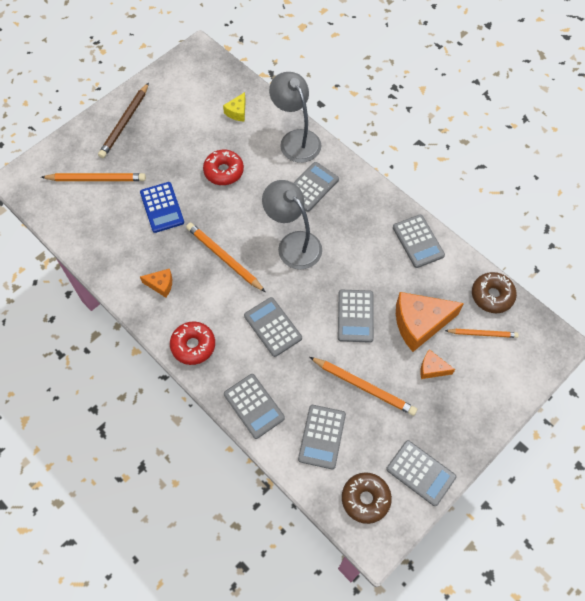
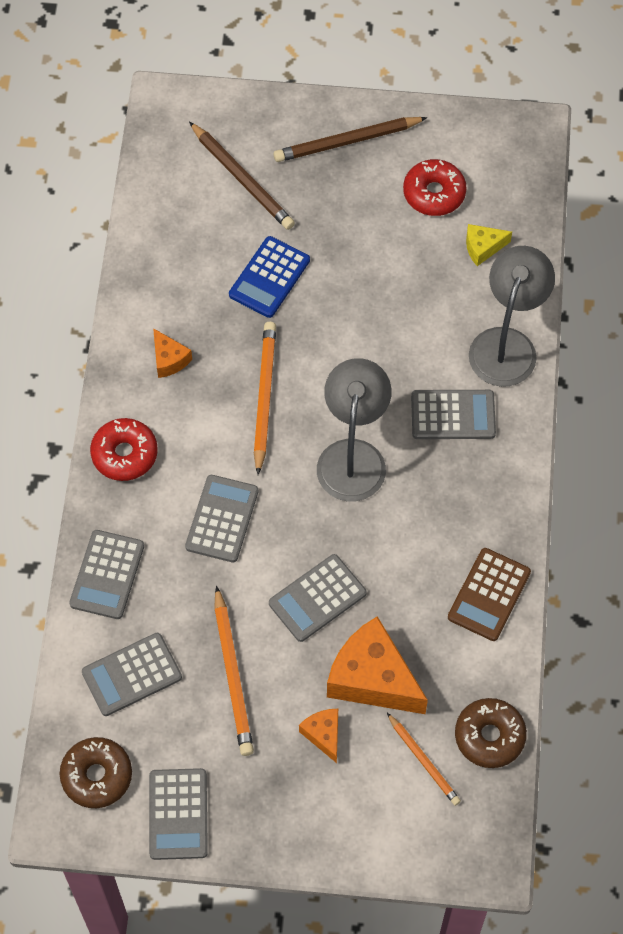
camera: 50 degrees right, 0 degrees up
orange pencil [41,173,146,181] -> brown pencil [189,122,295,230]
red donut [203,150,244,185] -> red donut moved to [403,159,466,216]
grey calculator [393,215,445,268] -> brown calculator [448,548,531,641]

